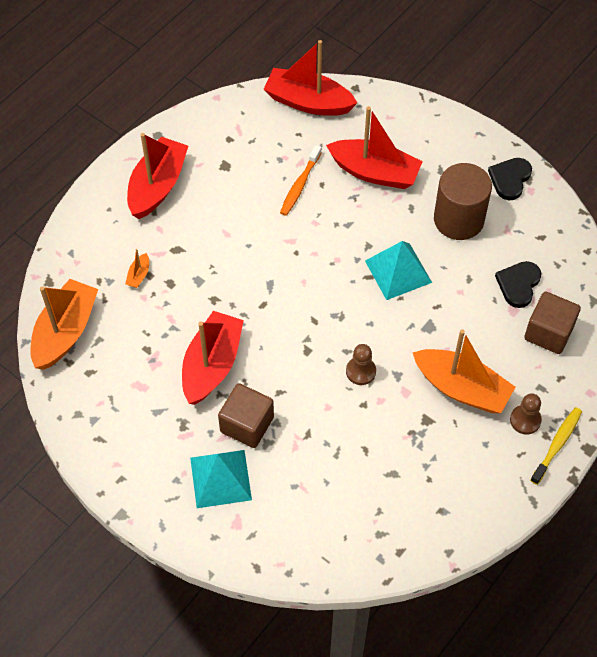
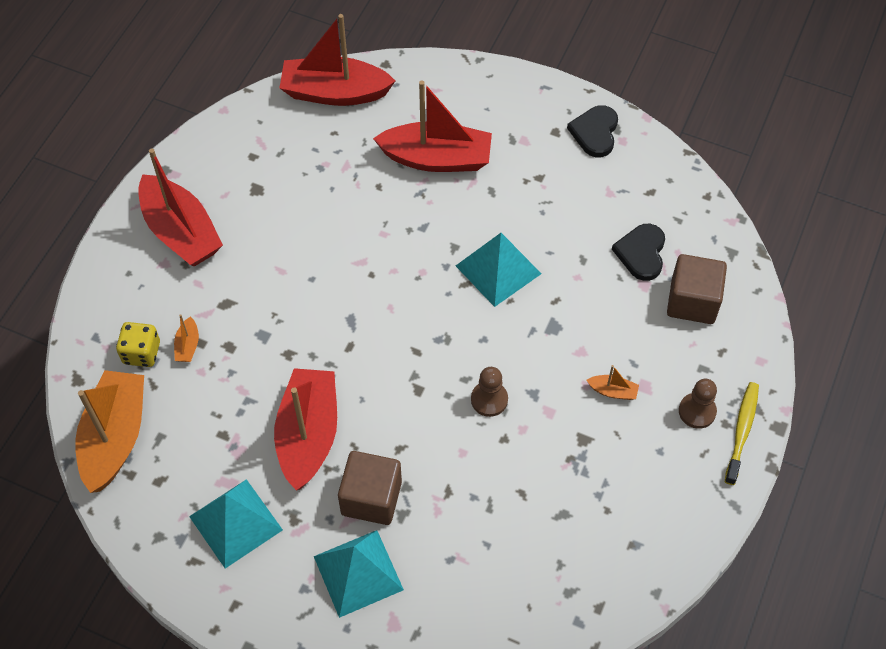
camera: 15 degrees left, 0 degrees up
red boat [127,133,188,219] -> red boat turned 135 degrees clockwise [138,148,223,267]
orange toothbrush [280,145,322,216] -> none
orange boat [412,329,515,413] -> orange boat [587,365,639,400], size x0.41
brown cylinder [434,163,492,240] -> none
none -> yellow dice [116,322,160,367]
none -> turquoise pyramid [189,479,283,569]

